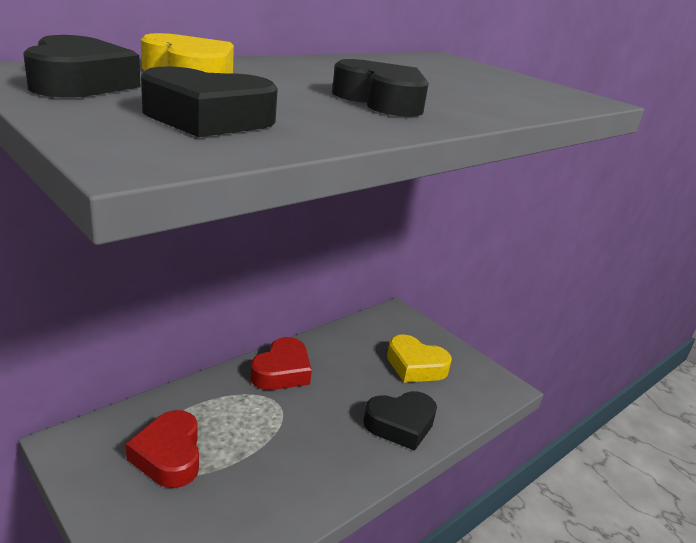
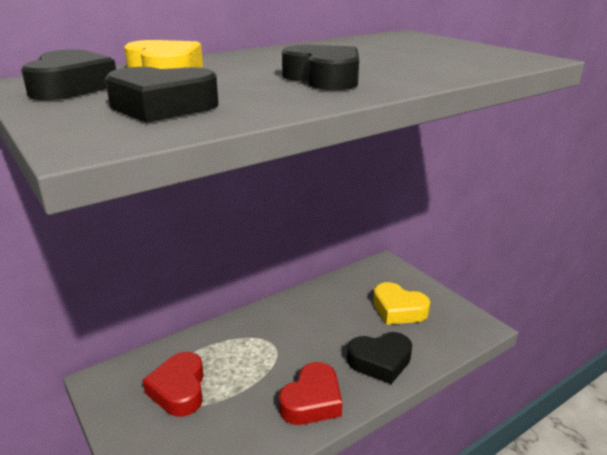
camera: 10 degrees right, 0 degrees up
red heart [250,337,312,390] -> red heart moved to [279,362,342,425]

